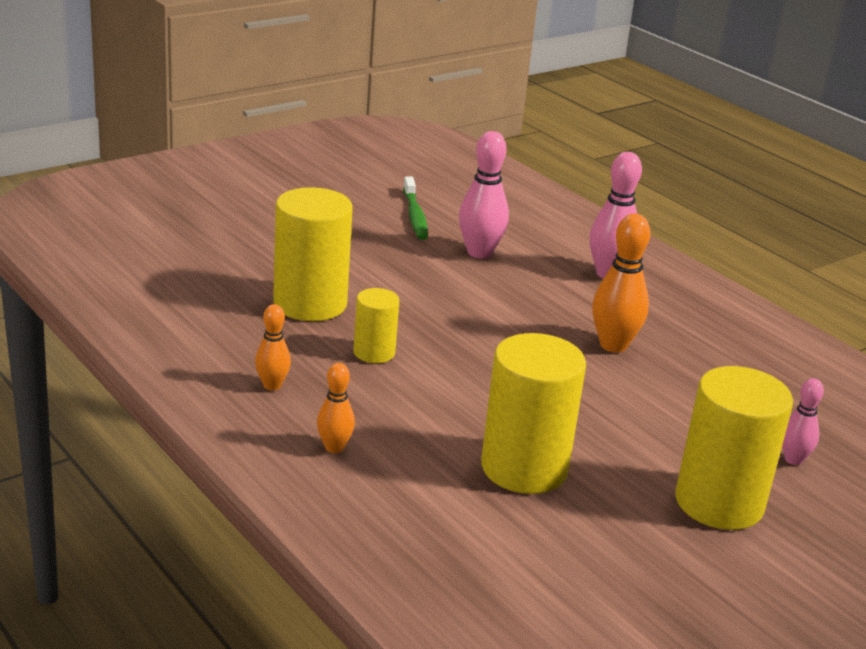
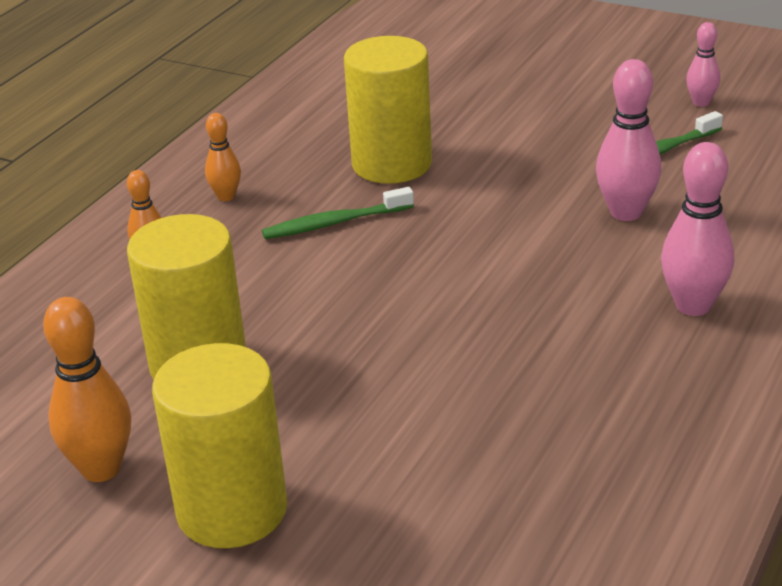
camera: 70 degrees right, 5 degrees up
yellow cylinder [354,288,399,363] -> green toothbrush [262,187,414,239]
orange bowling pin [592,214,651,353] -> orange bowling pin moved to [43,297,131,482]
pink bowling pin [782,378,824,465] -> pink bowling pin moved to [686,22,720,107]

